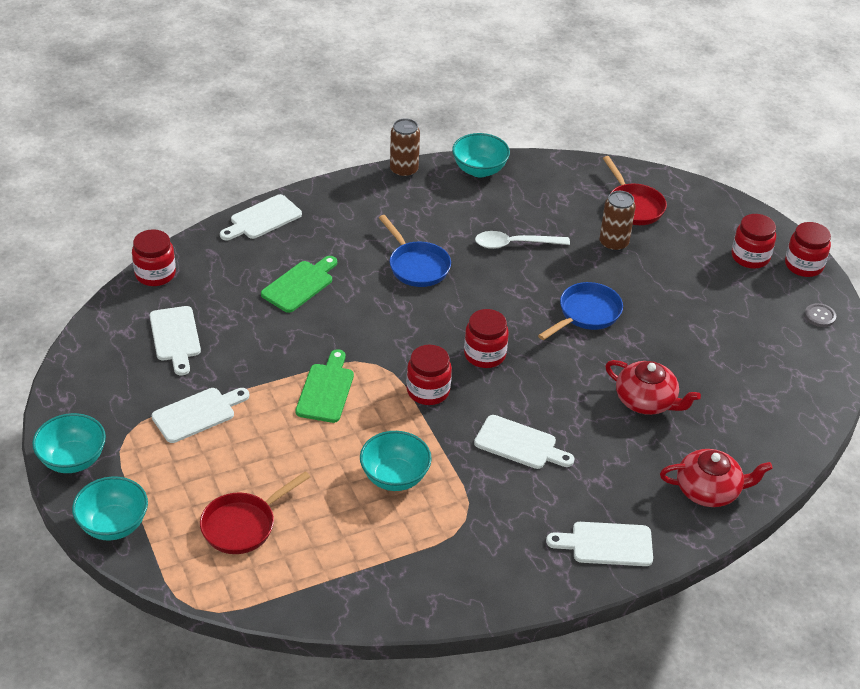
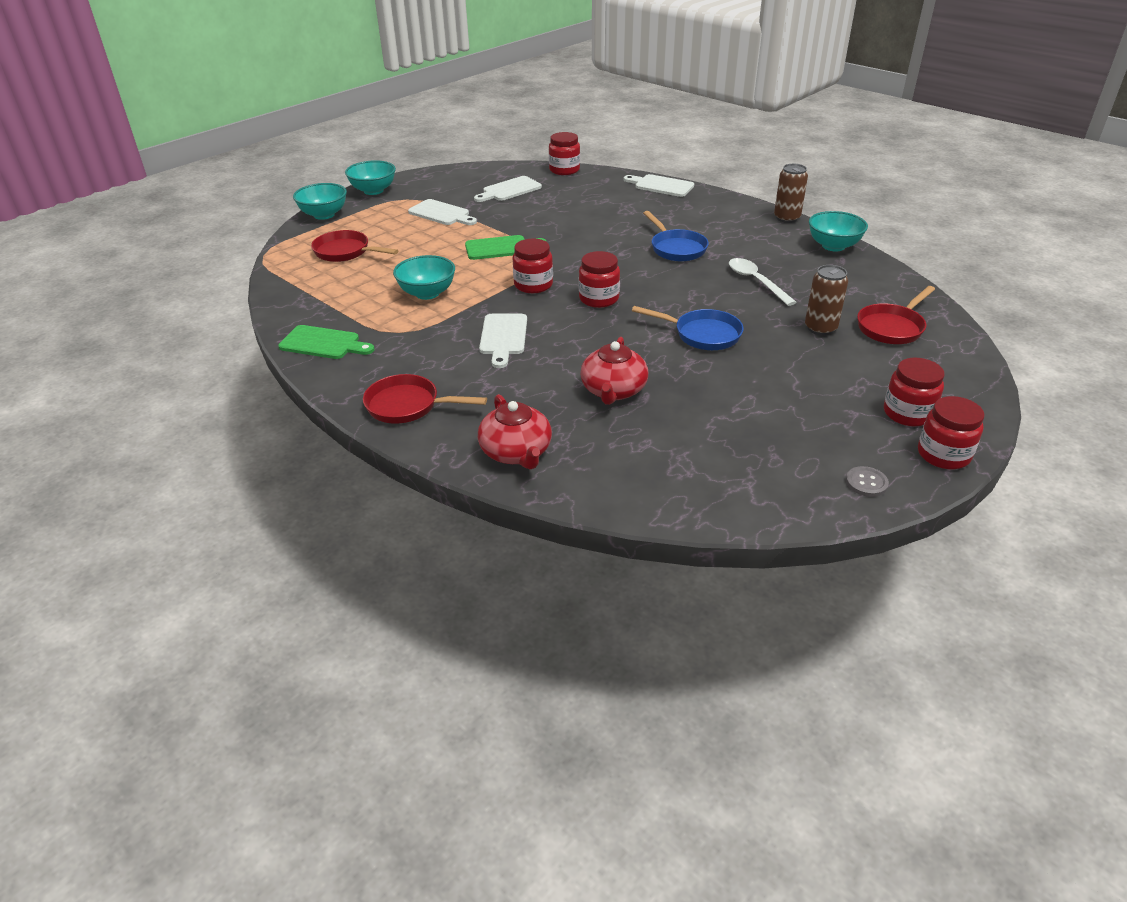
camera: 70 degrees right, 5 degrees down
green cutting board [261,256,337,313] -> green cutting board moved to [278,325,375,359]
blue pan [379,215,451,287] -> blue pan turned 60 degrees counterclockwise [643,211,709,261]
white cutting board [546,522,653,566] -> red pan [363,374,487,424]

